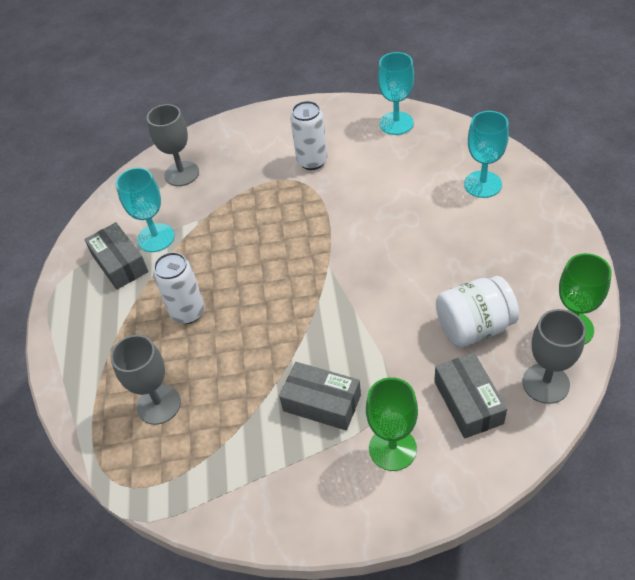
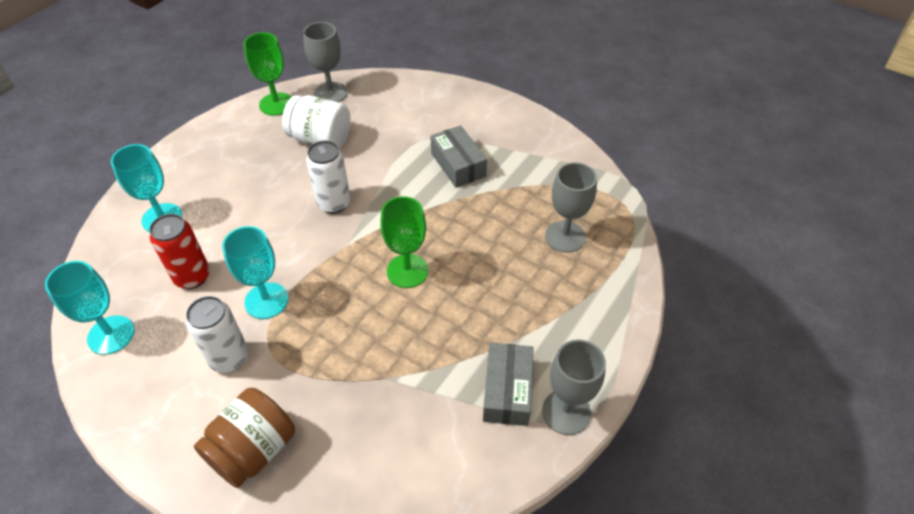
camera: 145 degrees left, 0 degrees up
turquoise goblet [116,168,175,252] -> turquoise goblet moved to [222,226,288,319]
grey goblet [147,104,199,186] -> grey goblet moved to [542,339,606,435]
white can [153,252,205,324] -> white can moved to [306,141,350,214]
green goblet [366,377,418,471] -> green goblet moved to [380,196,428,288]
grey box [434,353,507,438] -> none
none -> red can [149,214,210,289]
none -> brown jar [194,388,295,488]

